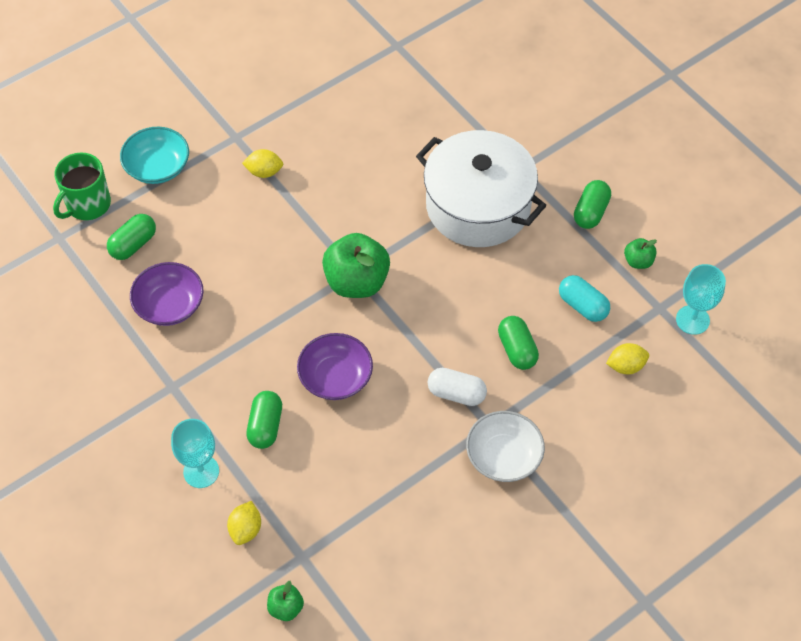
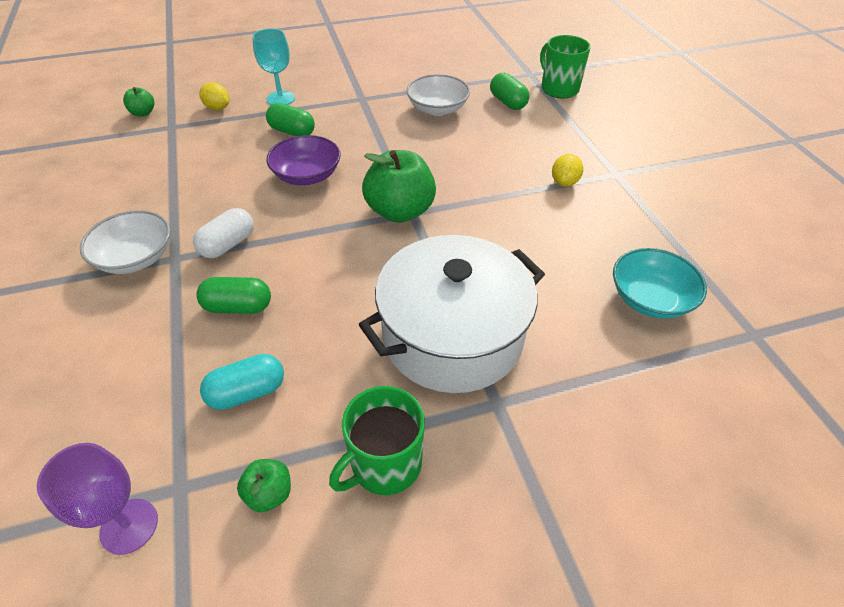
camera: 110 degrees right, 10 degrees down
turquoise bowl [120,127,189,184] -> turquoise bowl moved to [613,248,707,319]
purple bowl [130,262,204,326] -> white bowl [406,74,470,116]
green capsule [574,180,611,229] -> green mug [329,386,425,495]
yellow lemon [606,343,649,374] -> none
turquoise goblet [676,264,726,335] -> purple goblet [37,443,158,555]

